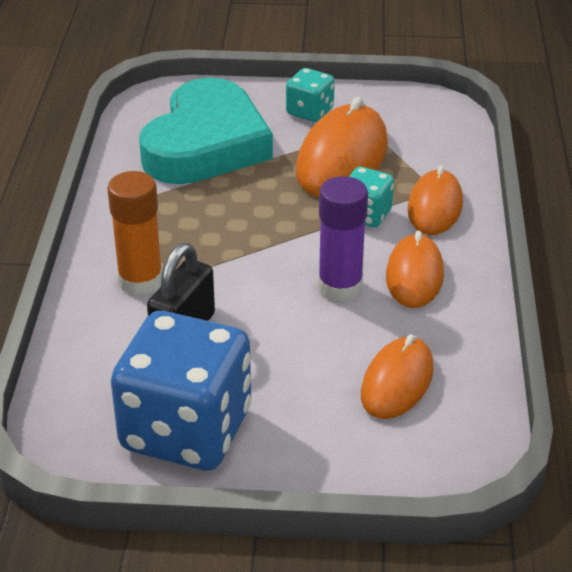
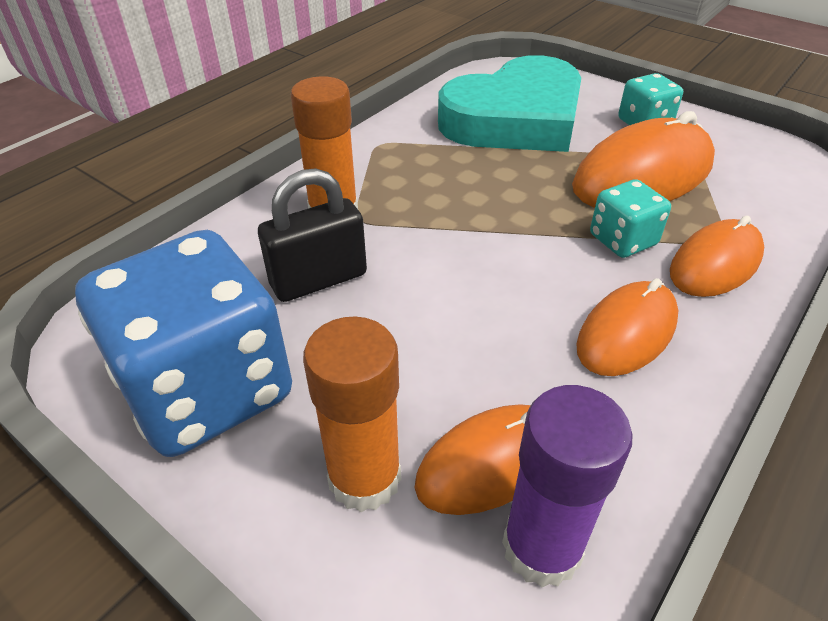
camera: 35 degrees right, 5 degrees up
purple glue stick [318,176,368,302] -> purple glue stick moved to [502,385,633,587]
none -> orange glue stick [303,316,401,512]

